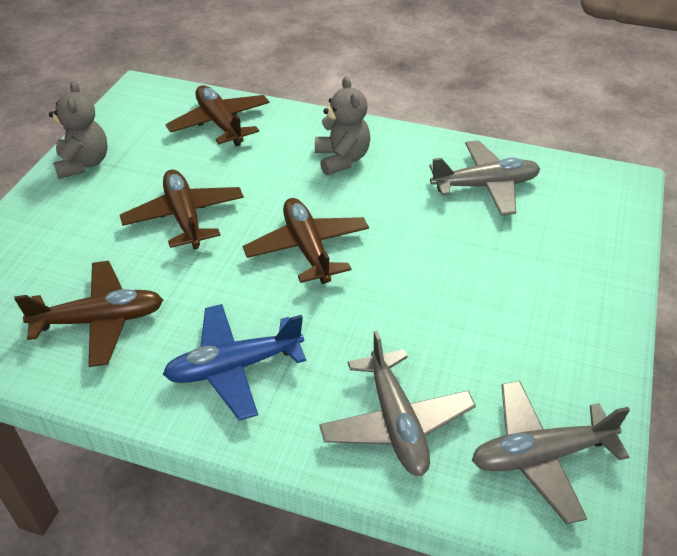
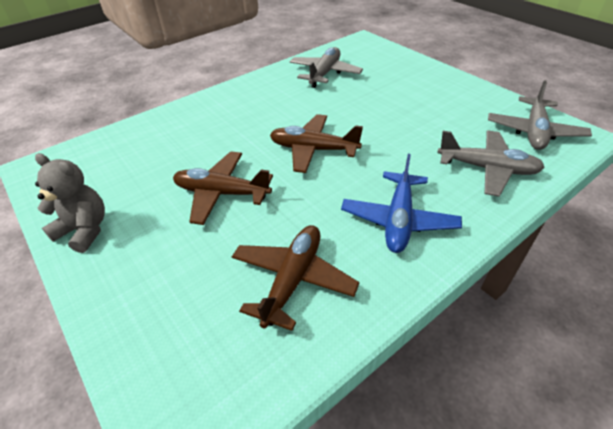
camera: 55 degrees left, 0 degrees up
brown plane [165,85,270,147] -> none
grey teddy bear [315,76,371,175] -> none

